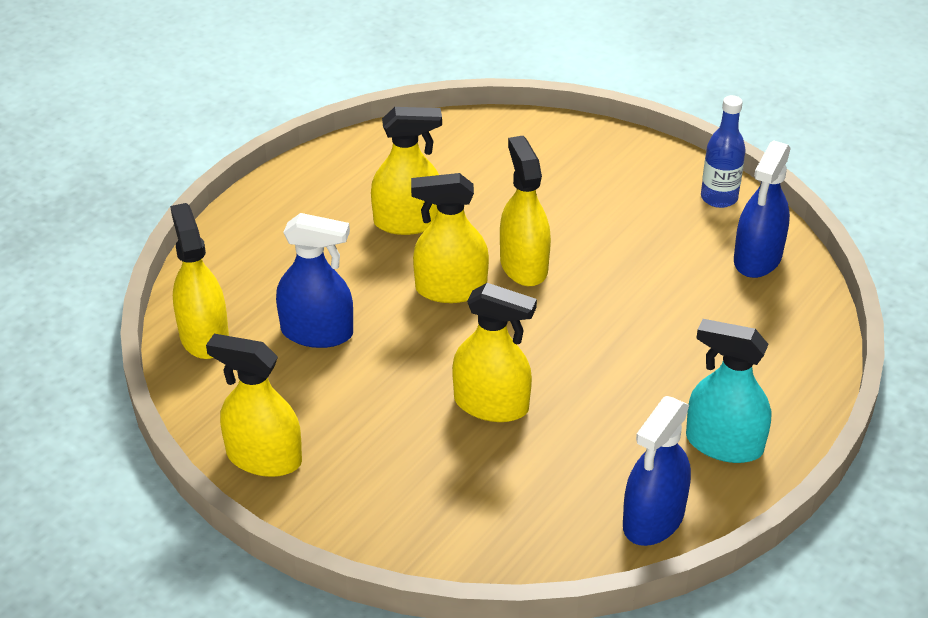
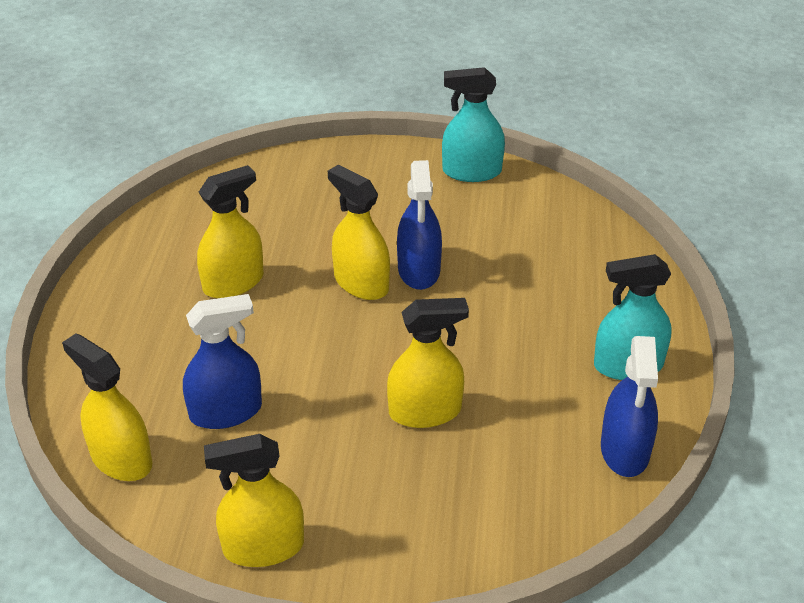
camera: 30 degrees left, 0 degrees up
yellow spray bottle [411,173,489,303] -> none
blue bottle [701,95,746,208] -> turquoise spray bottle [442,67,505,182]
blue spray bottle [734,140,791,278] -> blue spray bottle moved to [397,160,442,290]

